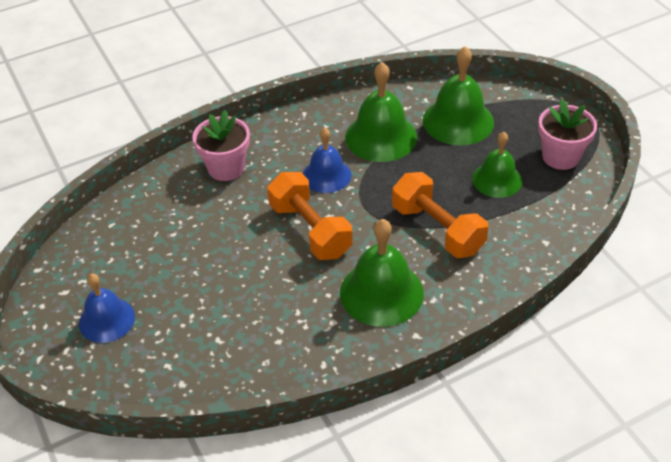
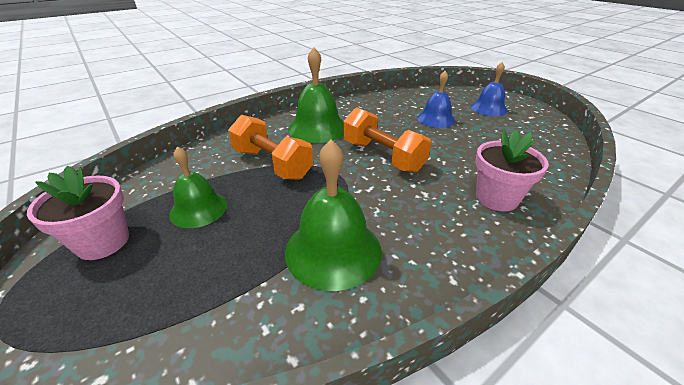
camera: 170 degrees right, 10 degrees down
blue bell [303,128,351,193] -> blue bell moved to [417,71,455,128]
green bell [423,46,494,146] -> none

